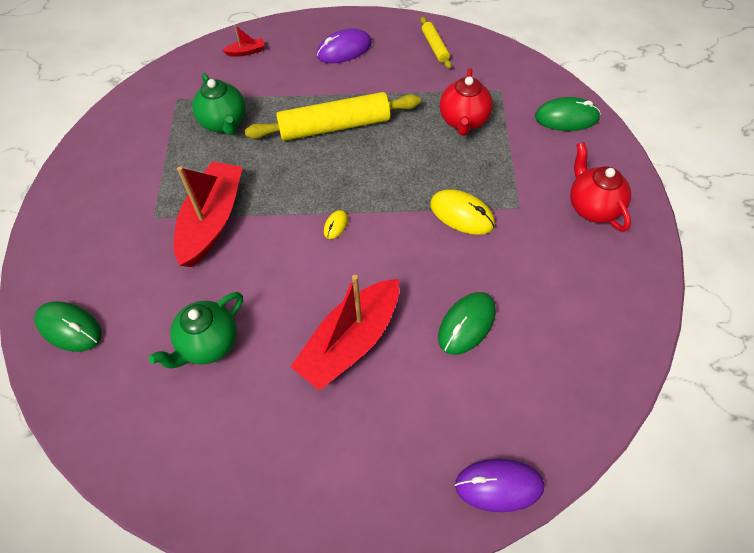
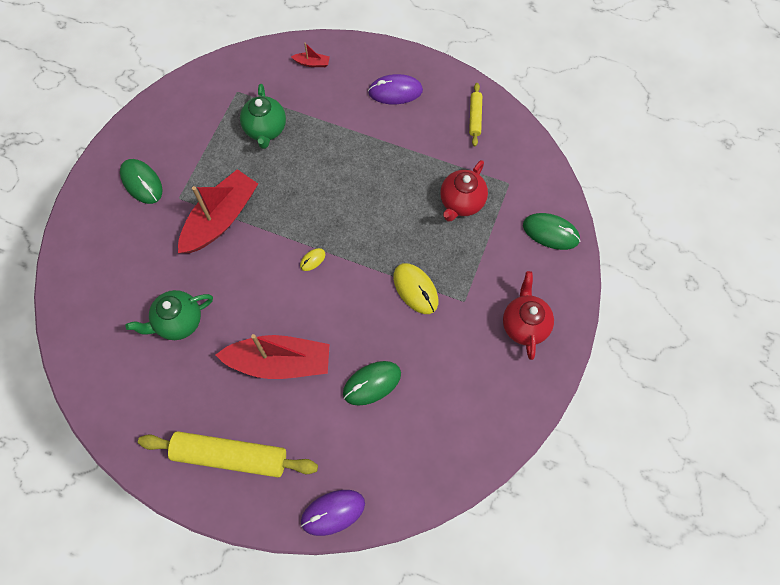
camera: 20 degrees right, 10 degrees up
green mouse [34,301,102,352] -> green mouse moved to [120,159,163,204]
yellow rolling pin [245,92,421,141] -> yellow rolling pin moved to [138,431,318,477]
red boat [291,275,399,391] -> red boat turned 150 degrees counterclockwise [216,334,330,379]
purple mouse [455,459,544,512] -> purple mouse turned 45 degrees counterclockwise [301,490,365,536]

